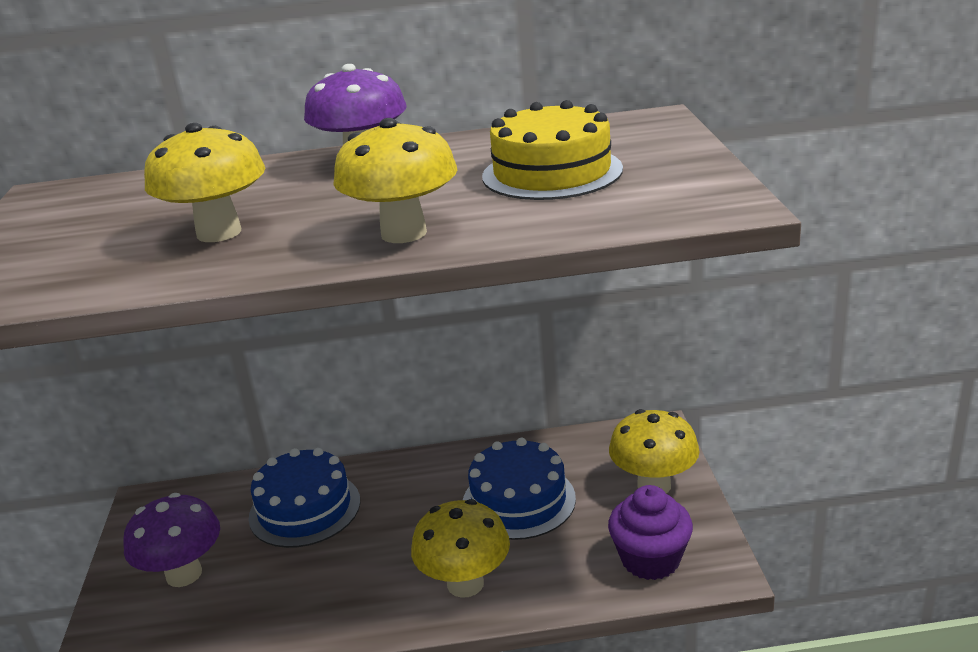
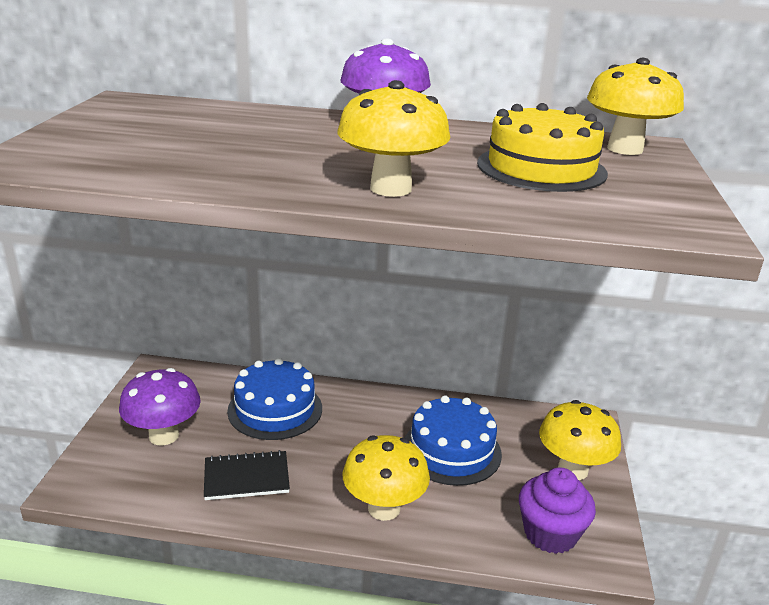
camera: 10 degrees right, 0 degrees up
yellow mushroom [144,123,265,242] -> yellow mushroom moved to [587,58,684,155]
none -> black notebook [204,450,290,500]

